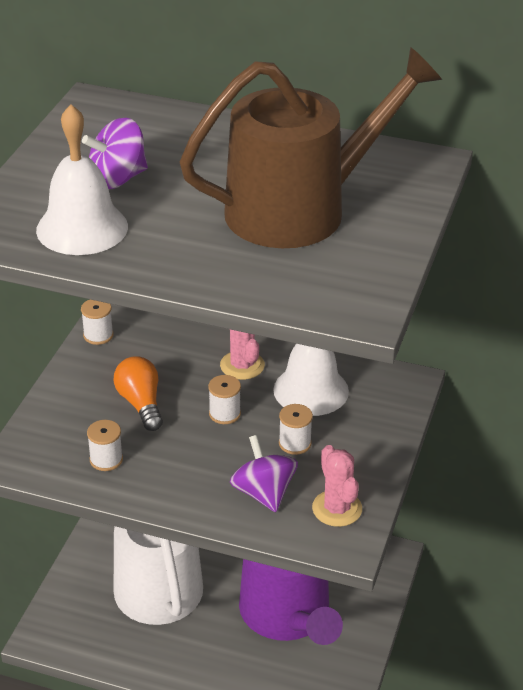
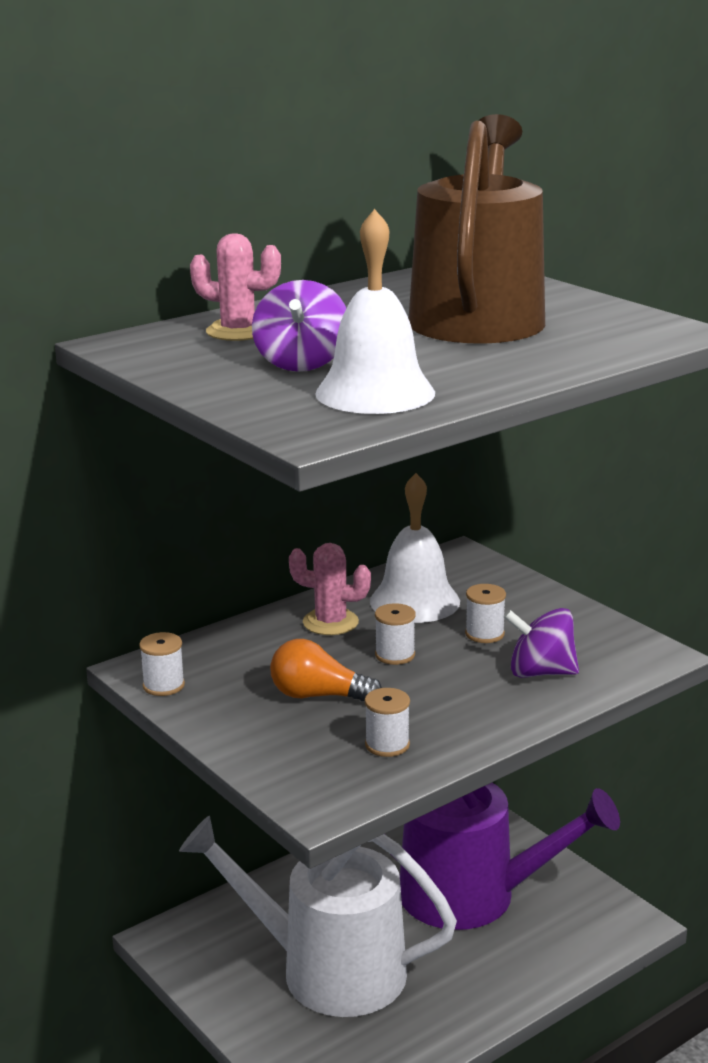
camera: 55 degrees left, 15 degrees down
pink cactus [312,445,362,527] -> pink cactus moved to [190,233,281,341]

